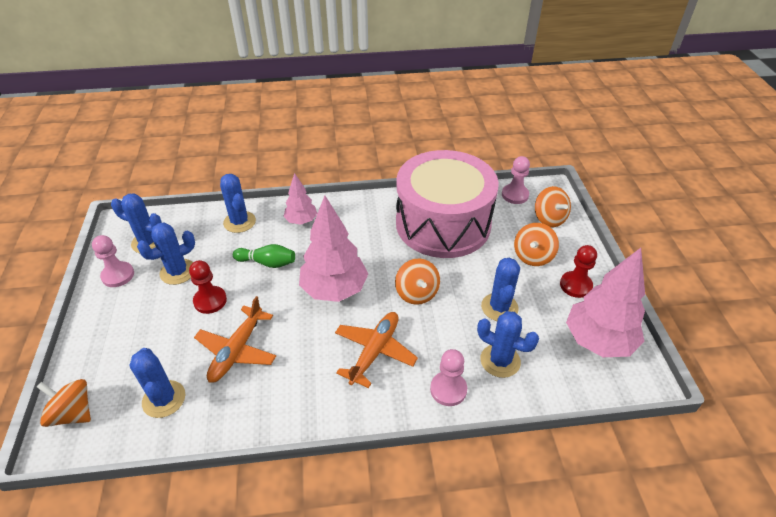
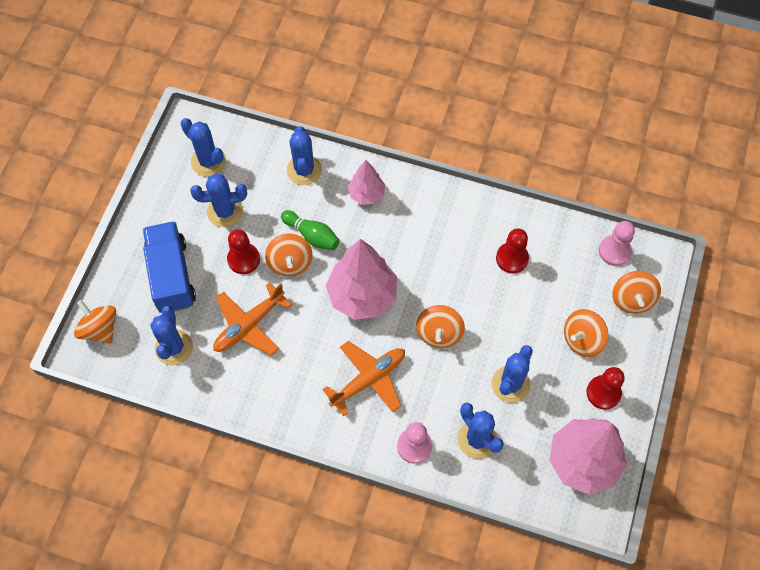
camera: 25 degrees right, 20 degrees up
pink pawn [92,235,134,287] -> none
pink drum [396,150,499,258] -> red pawn [496,228,529,273]
none -> blue truck [143,221,196,313]
none -> orange spinning top [265,233,312,277]

